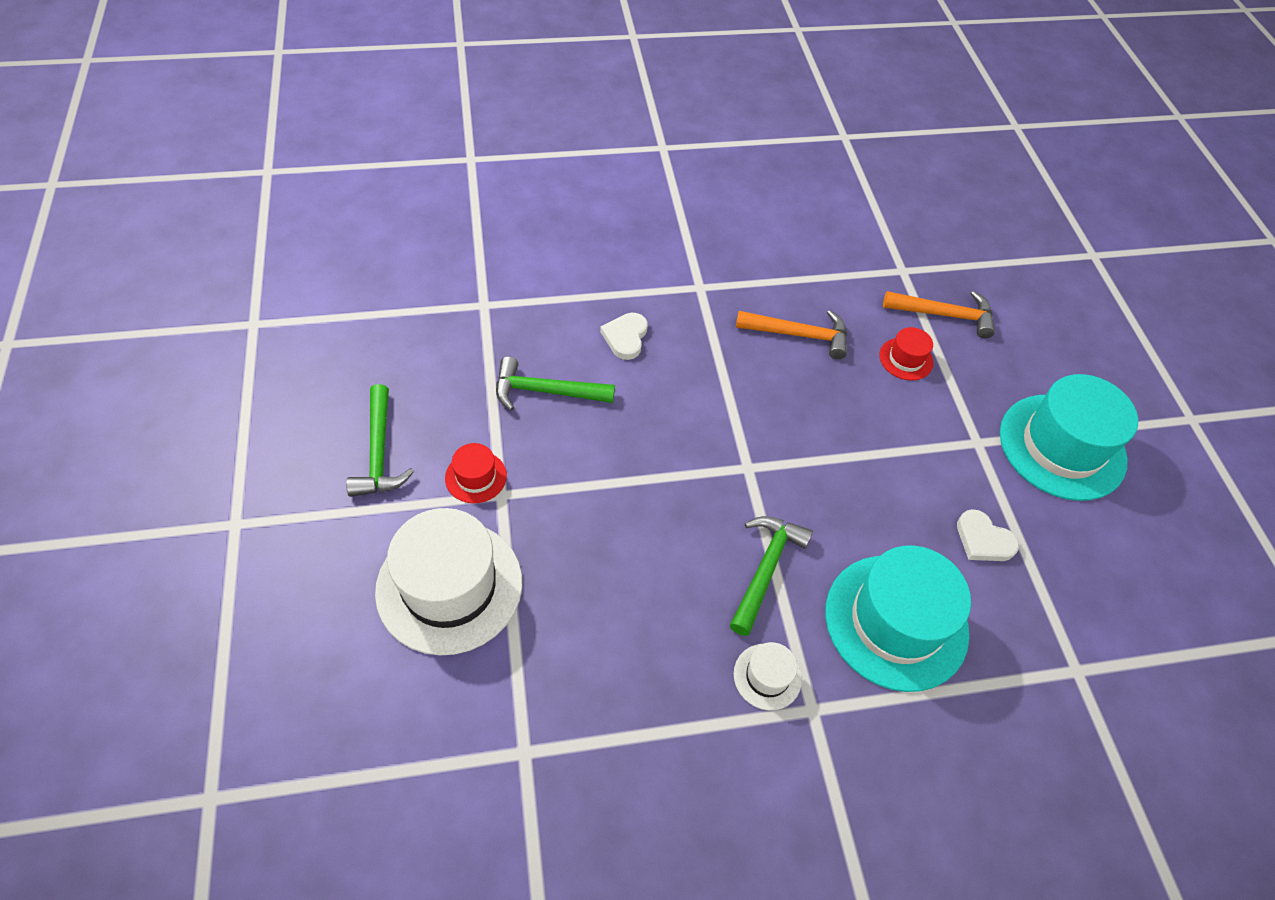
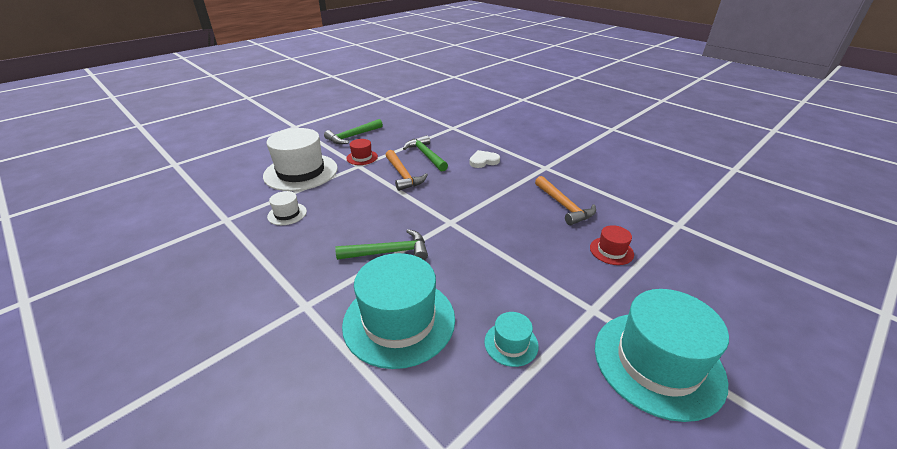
camera: 60 degrees right, 20 degrees down
white hat [734,642,802,711] -> white hat moved to [267,191,307,225]
orange hammer [883,291,995,338] -> orange hammer moved to [386,150,428,191]
white heart [957,509,1019,561] -> turquoise hat [484,312,539,367]

